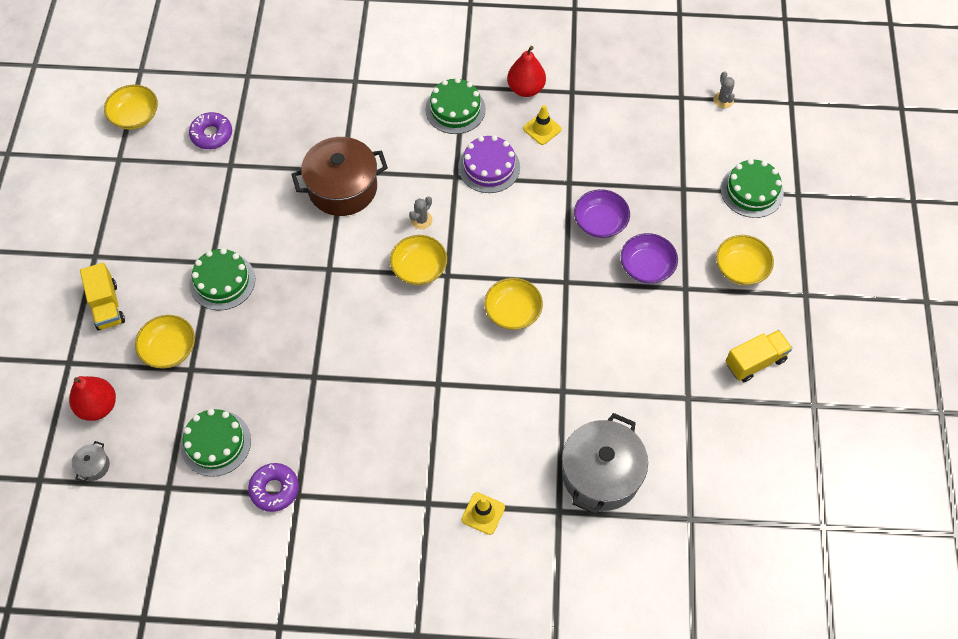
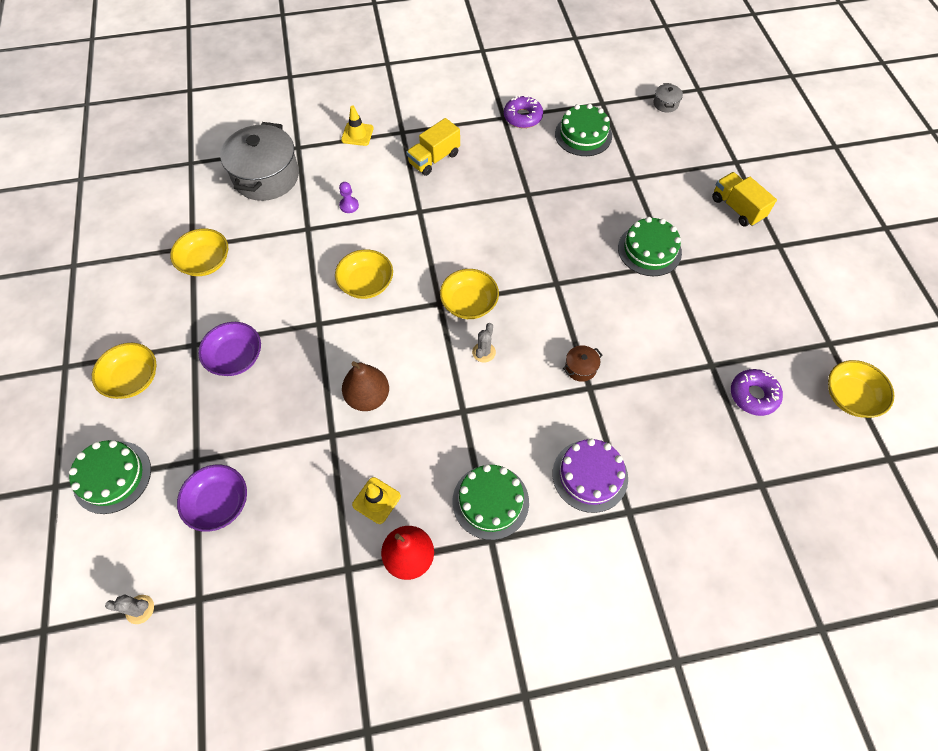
camera: 165 degrees right, 0 degrees up
red pear [69,376,116,421] -> none
yellow bowl [135,315,195,368] -> yellow bowl moved to [170,228,228,276]
brown pot [291,137,388,216] -> brown pot [563,345,603,382], size x0.41
purple cake [458,135,520,193] -> purple cake moved to [552,439,628,513]
purple bowl [574,189,630,238] -> purple bowl moved to [177,465,247,532]
grey cactus [713,71,735,108] -> grey cactus turned 60 degrees counterclockwise [105,595,154,624]
yellow truck [726,330,792,382] -> yellow truck moved to [406,118,460,176]
none -> purple pawn [339,182,359,213]
none -> brown pear [342,361,389,411]

